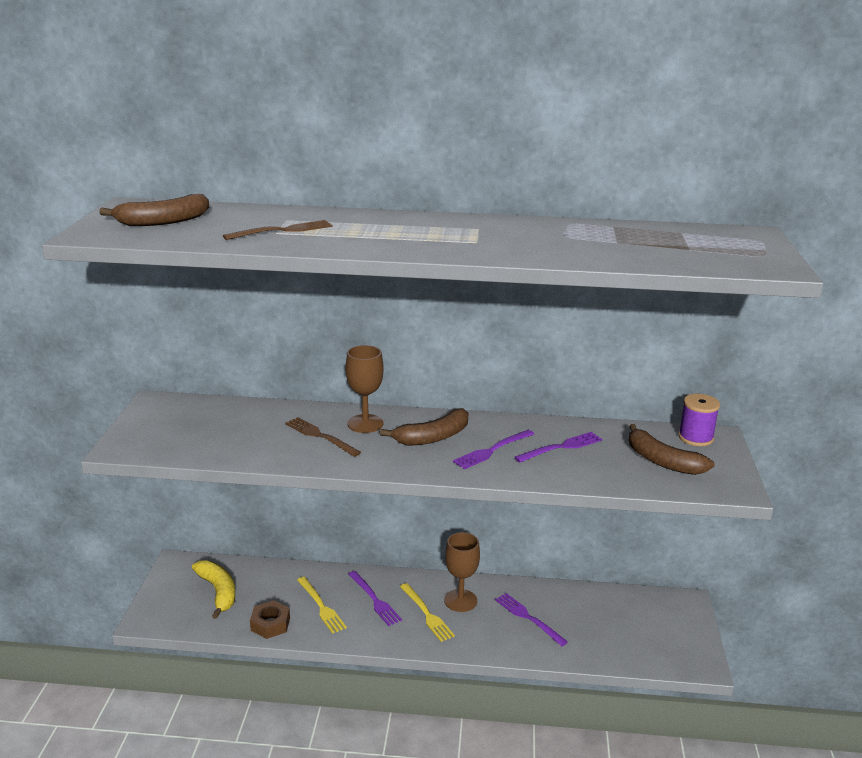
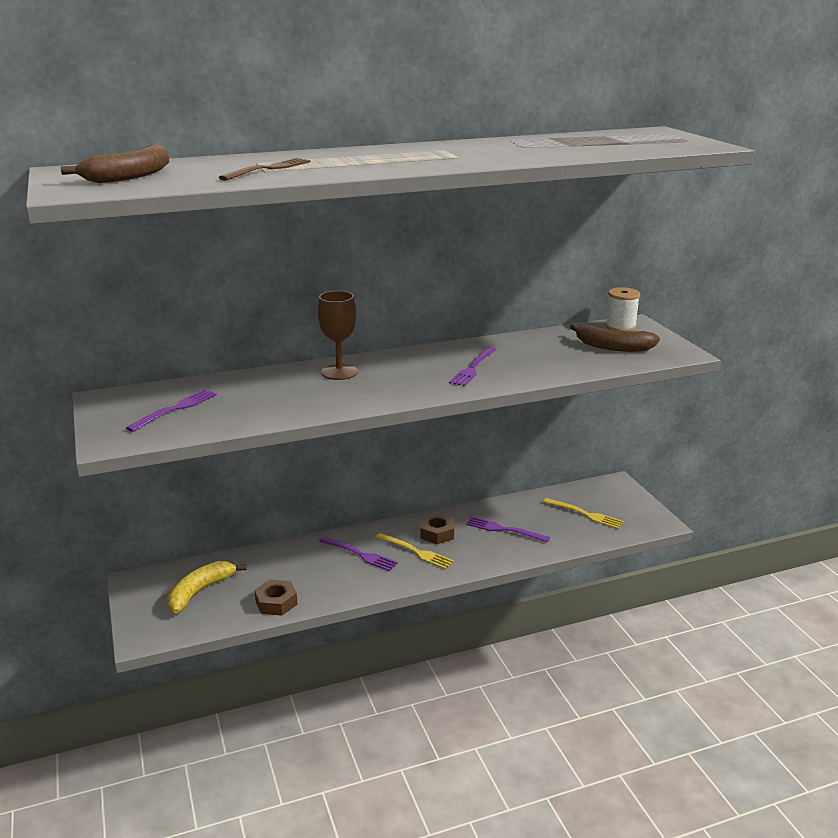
camera: 25 degrees left, 0 degrees up
yellow banana [192,560,235,619] -> yellow banana turned 90 degrees counterclockwise [167,561,247,613]
brown fork [285,417,361,457] -> none
yellow fork [297,577,347,634] -> yellow fork moved to [543,498,624,529]
brown banana [380,408,468,446] -> none
brown goblet [444,532,480,612] -> brown nut [420,512,454,544]
purple fork [515,432,602,462] -> purple fork moved to [126,389,217,432]
purple spool [678,394,720,446] -> white spool [605,287,640,332]

